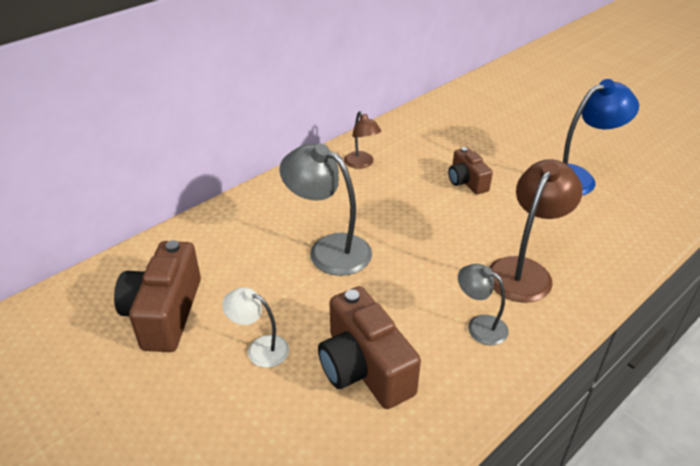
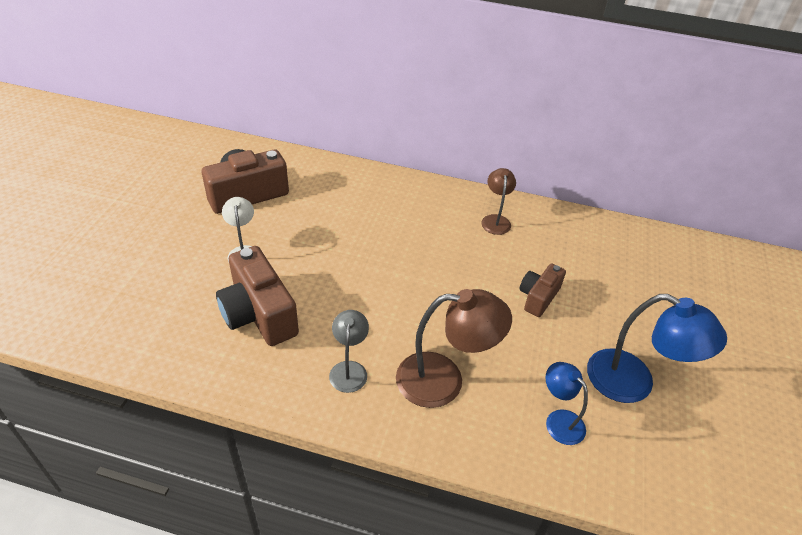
camera: 55 degrees right, 5 degrees up
grey lamp [279,144,372,276] -> none
brown camera [318,286,421,409] -> brown camera turned 60 degrees counterclockwise [216,246,299,346]
brown lamp [344,111,381,169] -> brown lamp turned 150 degrees clockwise [481,168,516,235]
none -> blue lamp [546,362,588,445]

